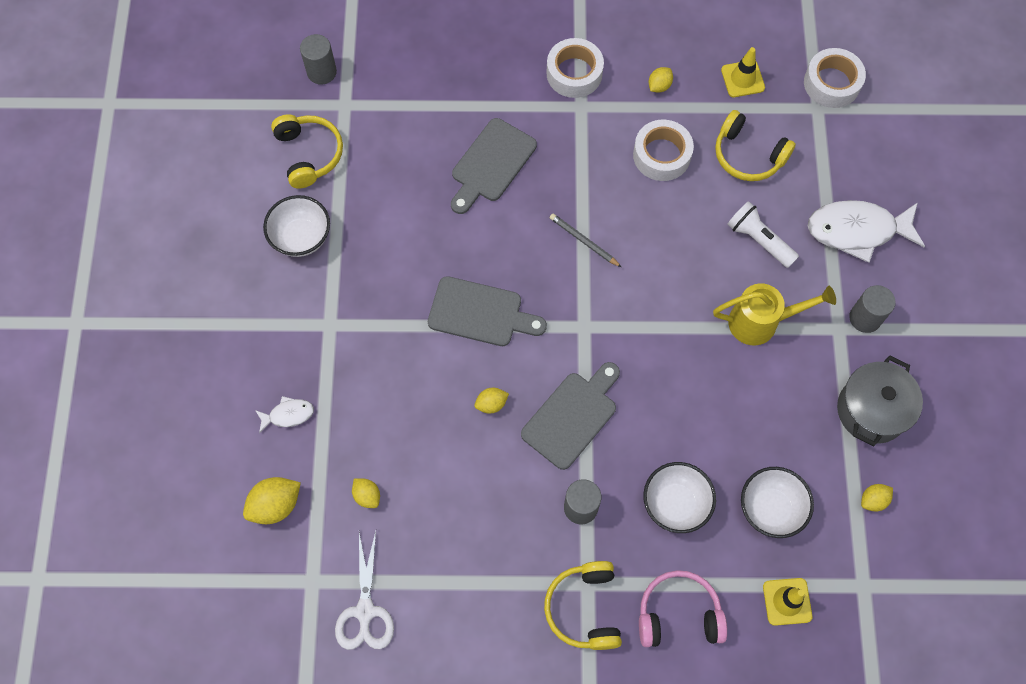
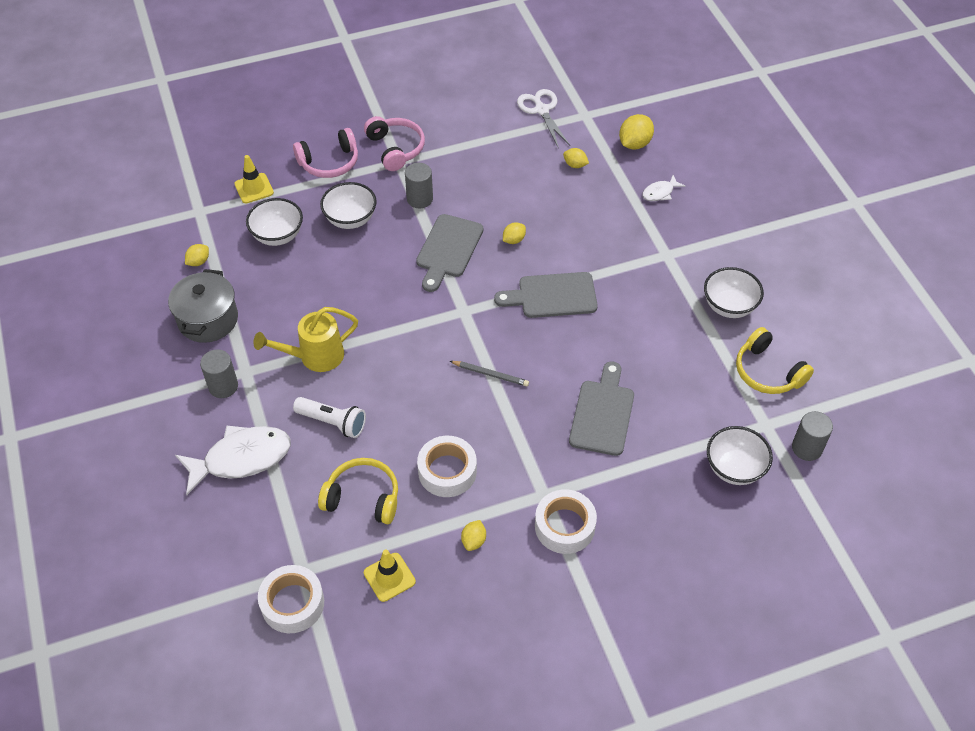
camera: 160 degrees right, 15 degrees down
yellow headphones [544,561,622,650] -> pink headphones [364,116,425,171]
none -> white bowl [707,426,773,485]

